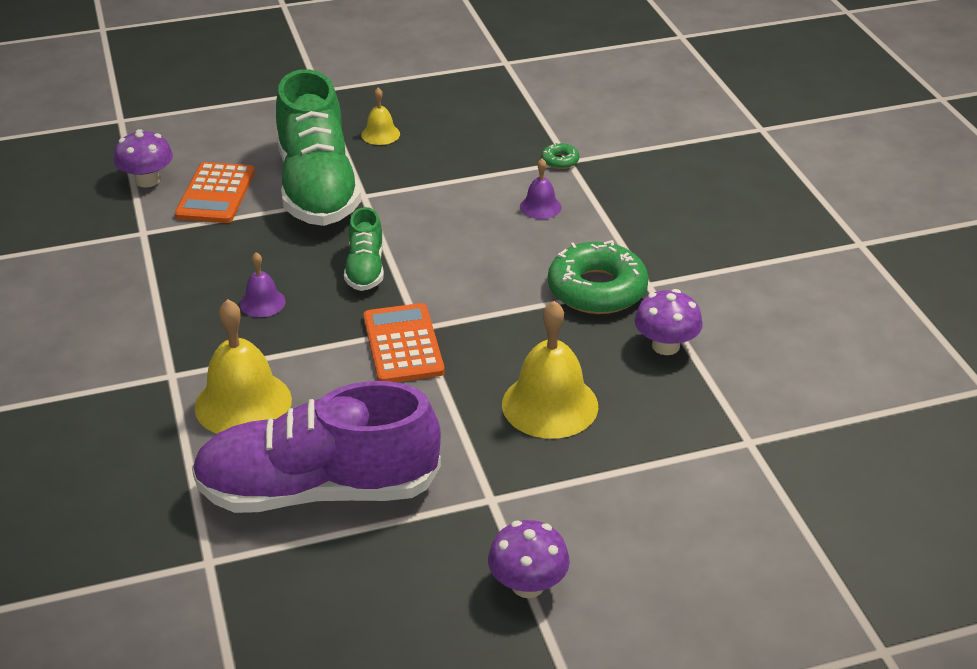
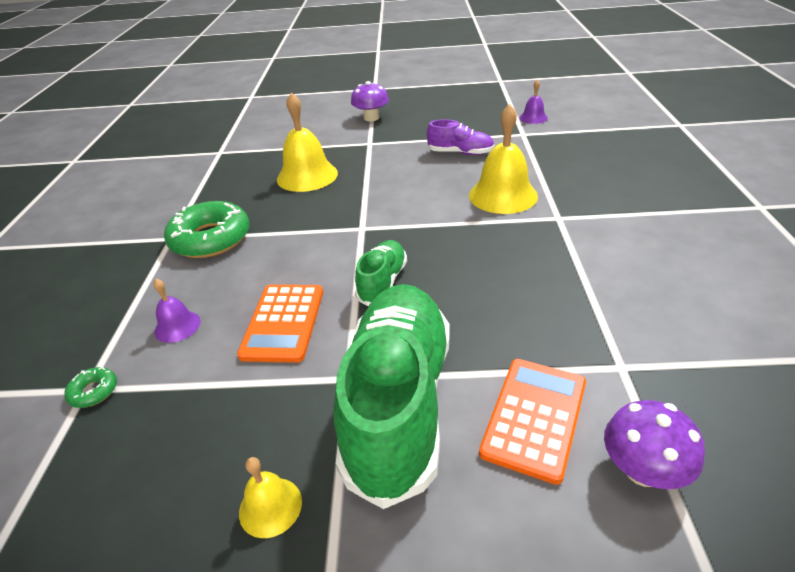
camera: 160 degrees left, 0 degrees up
purple shoe [192,381,441,513] -> purple shoe [427,119,495,155], size x0.48
purple bell [240,252,286,317] -> purple bell moved to [519,79,548,124]
orange calculator [363,303,445,382] -> orange calculator moved to [237,285,323,363]
purple mushroom [634,289,703,355] -> none

